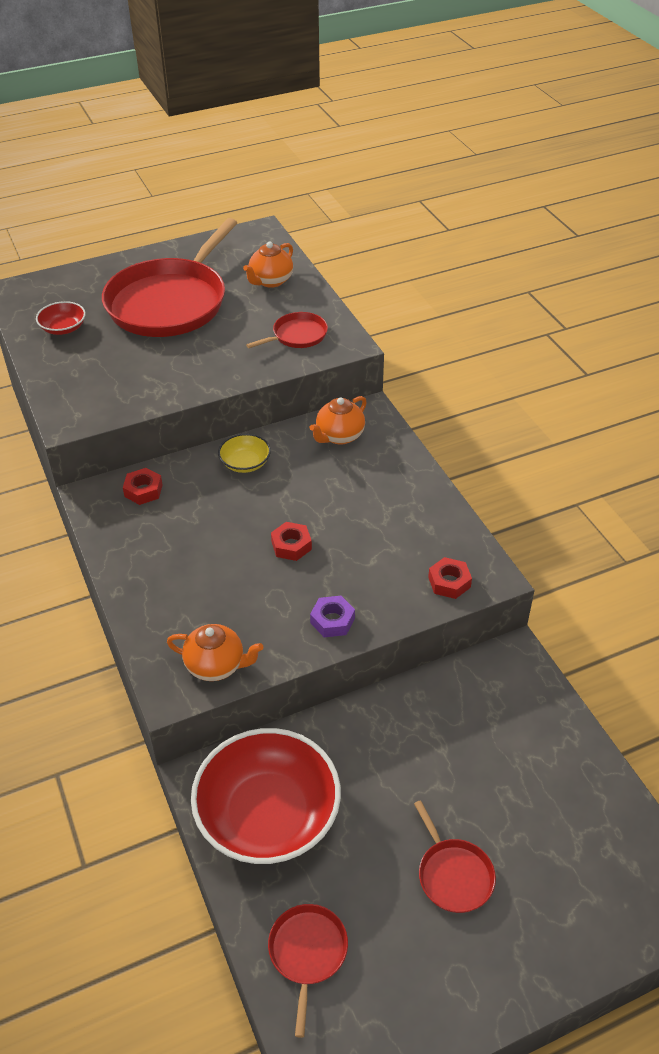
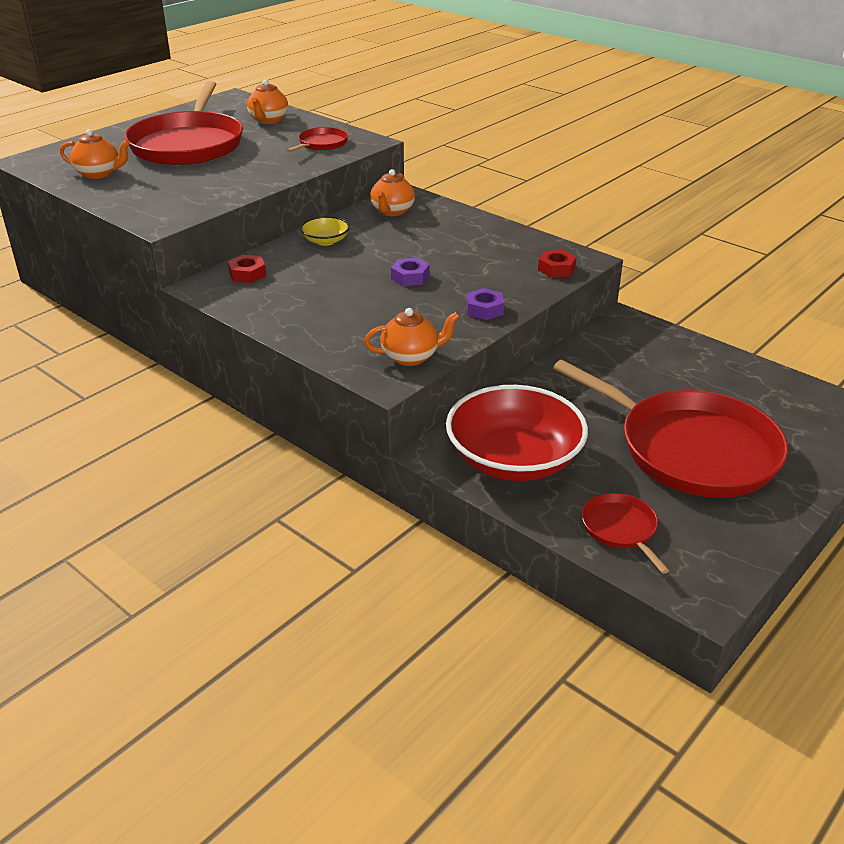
camera: 25 degrees left, 10 degrees down
red bowl [36,301,86,335] -> orange teapot [60,129,130,179]
red nut [271,522,312,561] -> purple nut [391,258,429,286]
red pan [414,800,496,913] -> red pan [553,360,788,498], size x2.30

